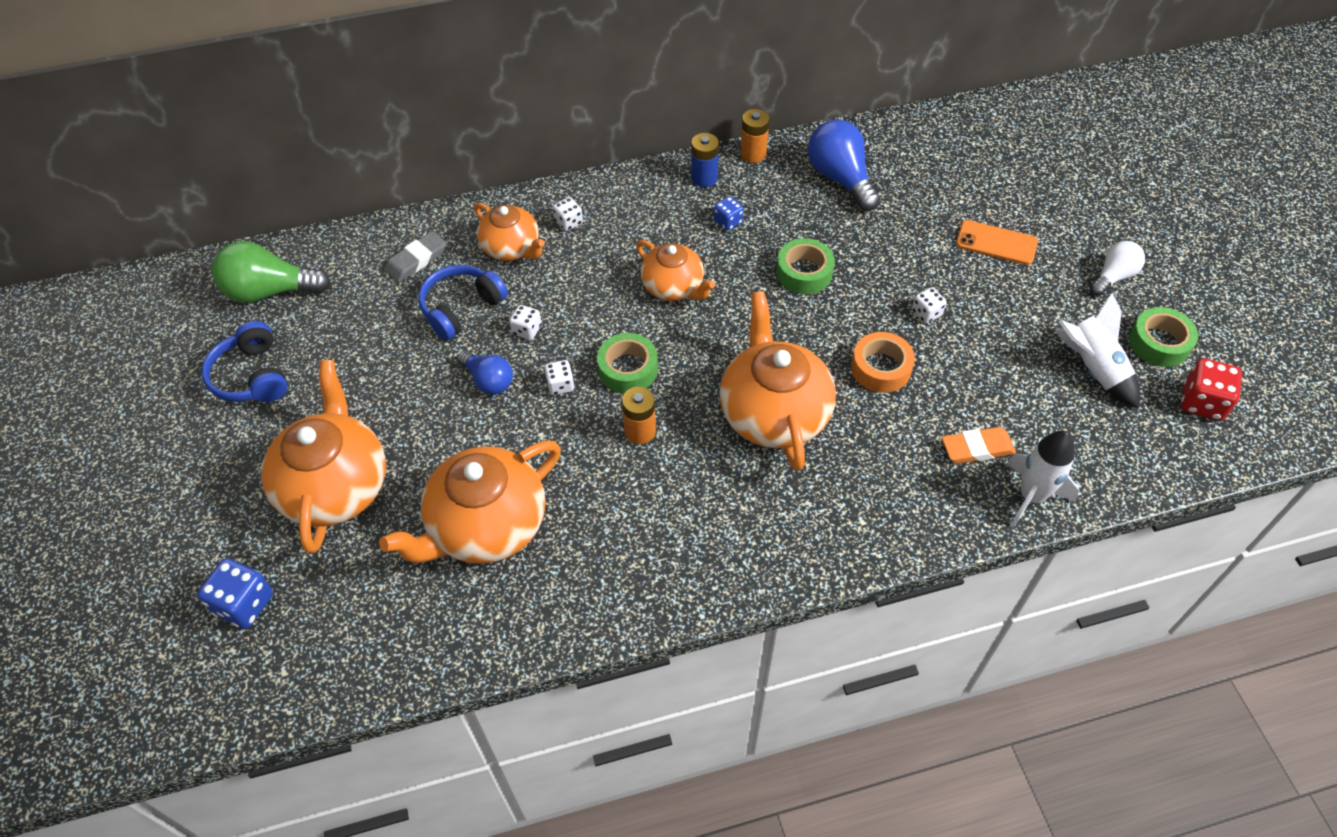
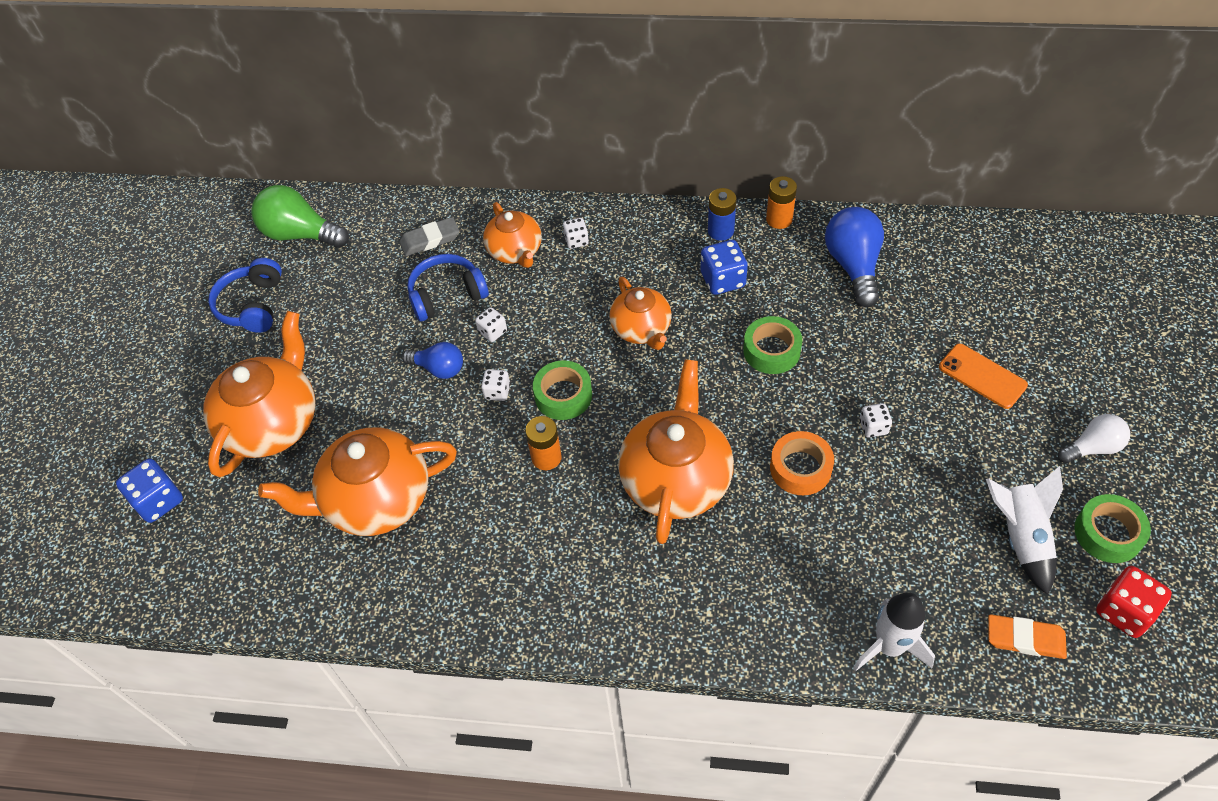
camera: 25 degrees right, 0 degrees up
blue light bulb [457,351,513,395] -> blue light bulb turned 45 degrees counterclockwise [402,342,463,379]
blue dice [714,196,744,231] -> blue dice [700,240,748,295], size x1.68
orange eraser [942,427,1016,464] -> orange eraser moved to [988,614,1067,659]

